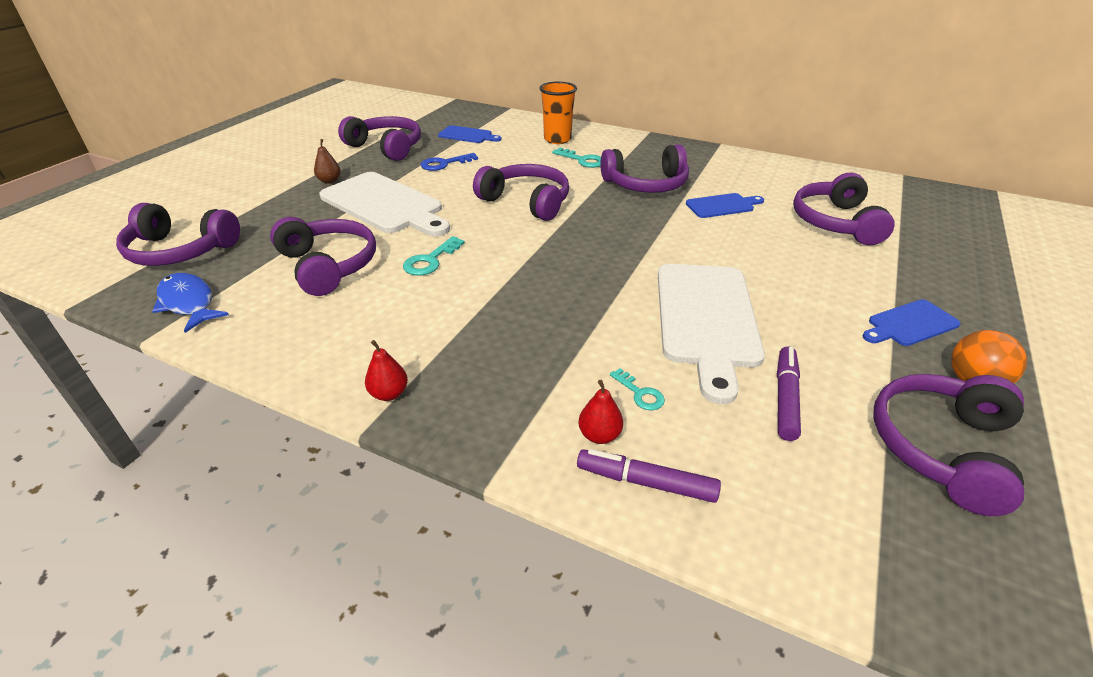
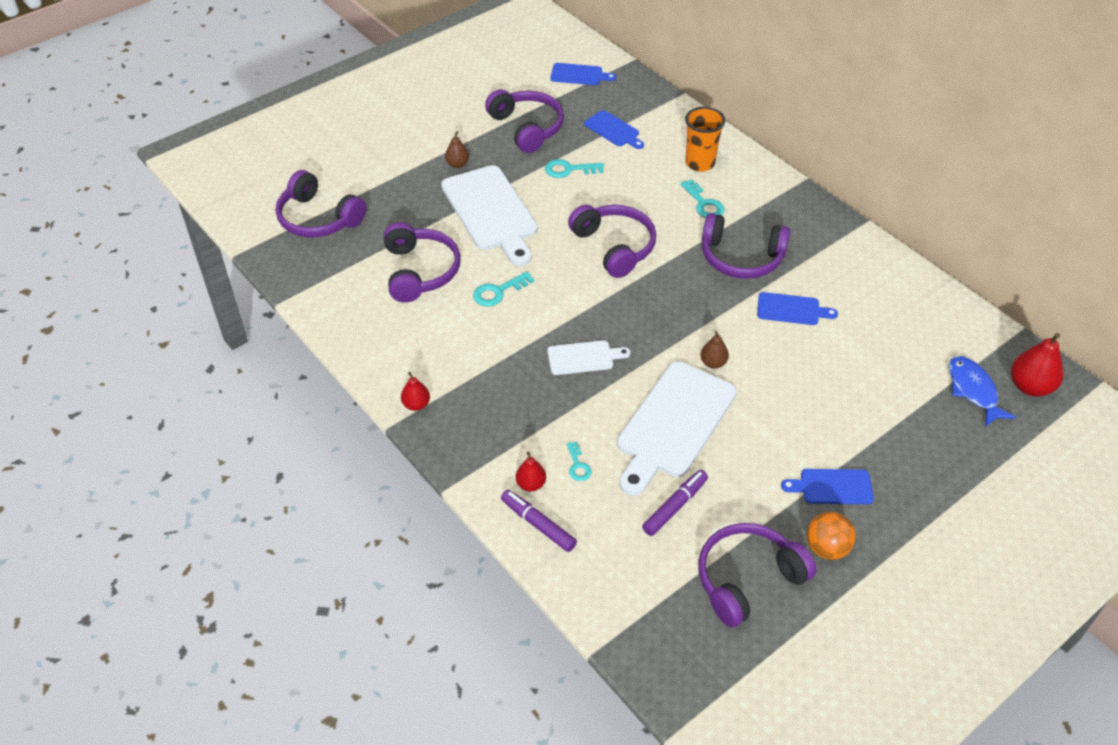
camera: 25 degrees right, 10 degrees up
blue fish [152,273,229,333] -> blue fish moved to [949,356,1016,427]
blue key [421,153,478,171] -> turquoise key [545,159,604,178]
purple headphones [793,173,895,245] -> none
none -> white cutting board [547,340,630,375]
none -> blue cutting board [550,63,616,85]
none -> brown pear [700,331,729,369]
none -> red pear [1011,333,1064,396]

